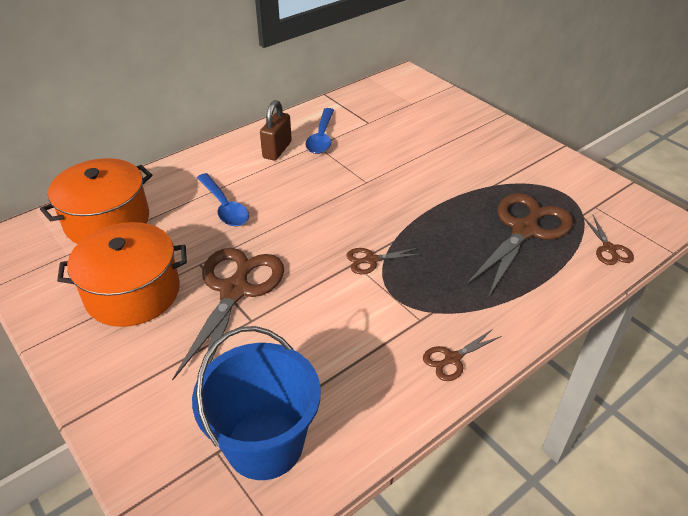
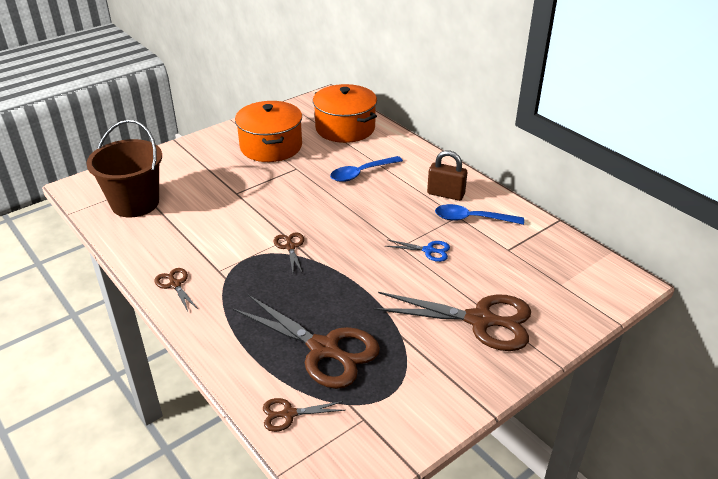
camera: 90 degrees right, 5 degrees down
brown scissors [172,248,284,380] -> brown scissors moved to [373,292,531,351]
blue bucket [192,326,321,480] -> brown bucket [86,119,162,217]
none -> blue scissors [385,240,450,262]

